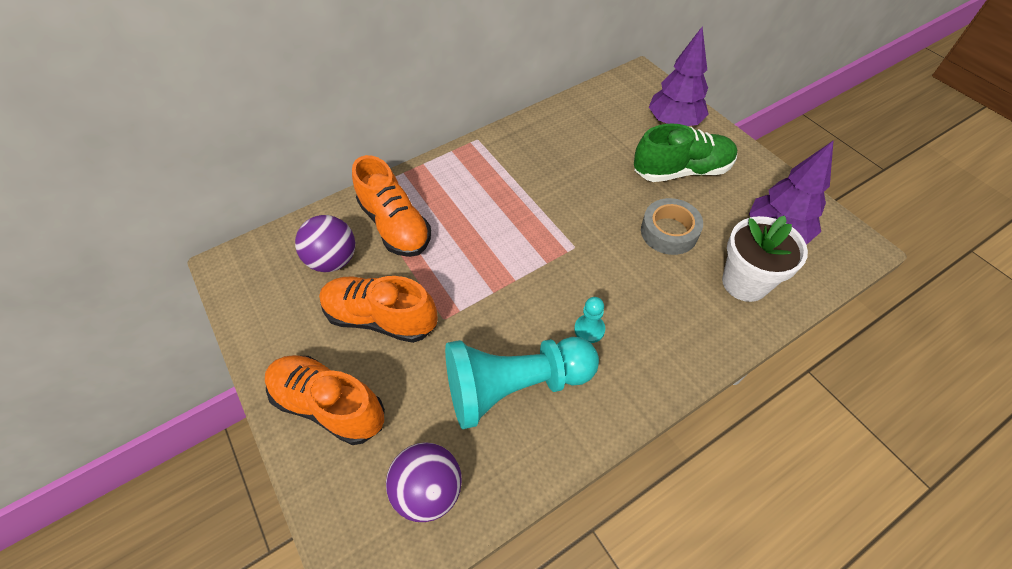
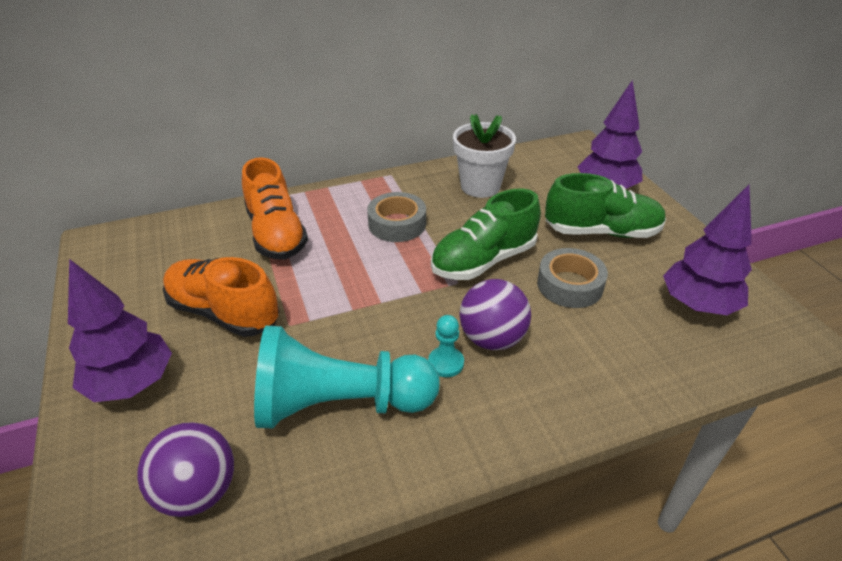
camera: 10 degrees right, 15 degrees down
orange shoe [265,355,385,445] -> purple tree [68,259,172,402]
purple ball [295,215,355,272] -> purple ball moved to [459,279,531,350]
white flower pot [722,216,808,302] -> white flower pot moved to [453,114,516,198]
none -> grey tape [367,192,426,242]
none -> green shoe [431,189,541,280]

